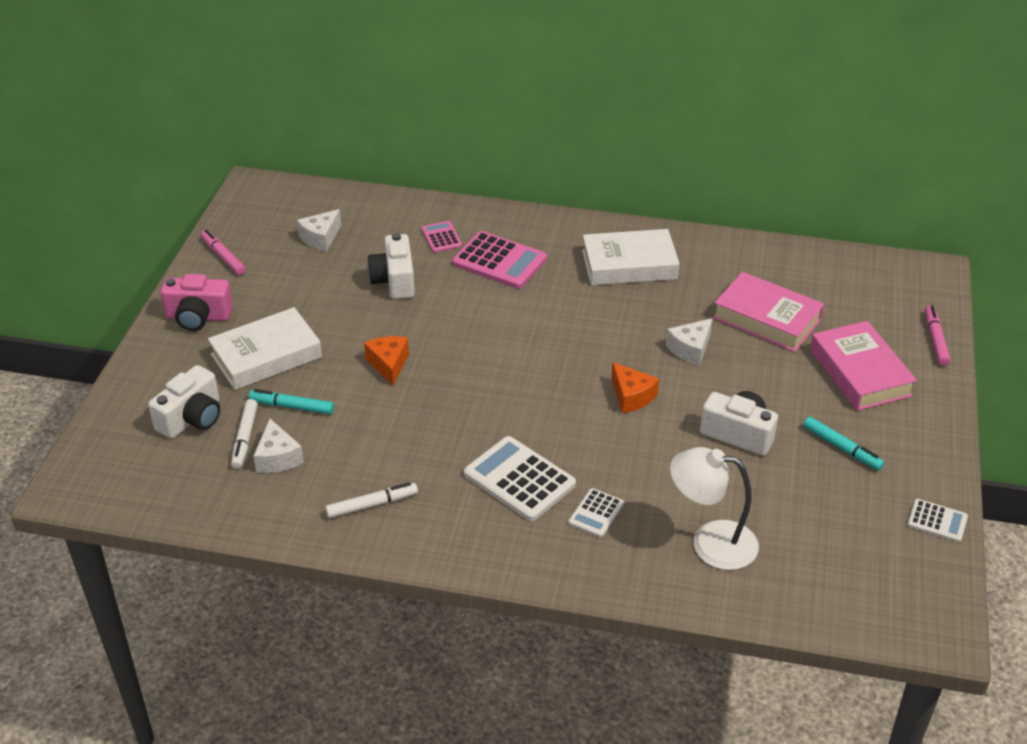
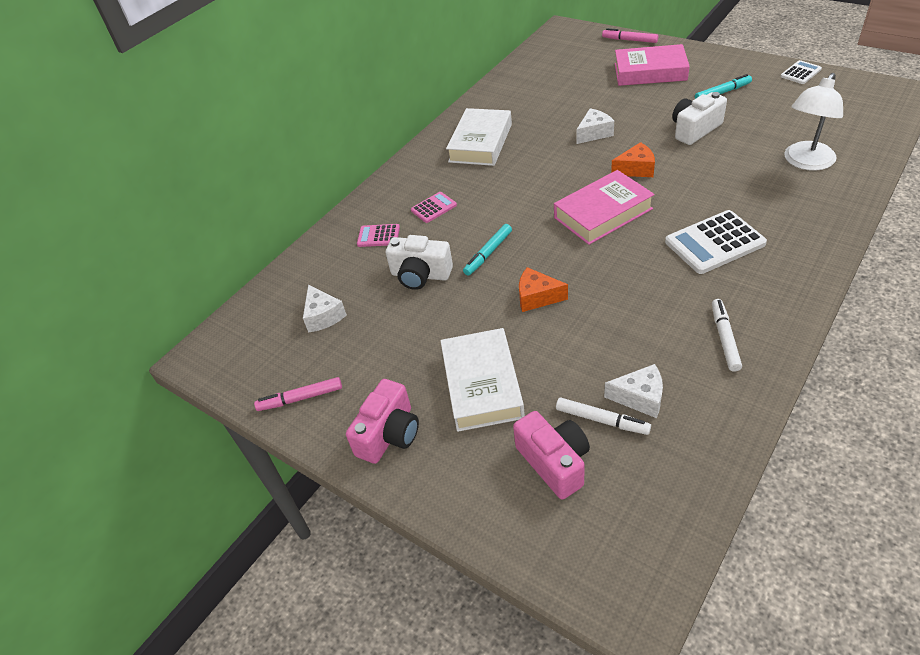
camera: 60 degrees left, 5 degrees up
white camera [148,365,220,439] -> pink camera [513,411,590,500]
turquoise marker [249,389,334,414] -> turquoise marker moved to [463,224,512,276]
pink calculator [452,231,547,289] -> pink calculator [411,192,457,223], size x0.54
white calculator [568,488,624,537] -> none
white cheese [666,318,713,366] -> white cheese turned 105 degrees counterclockwise [576,108,614,144]
pink book [712,272,824,352] -> pink book moved to [554,170,655,245]

